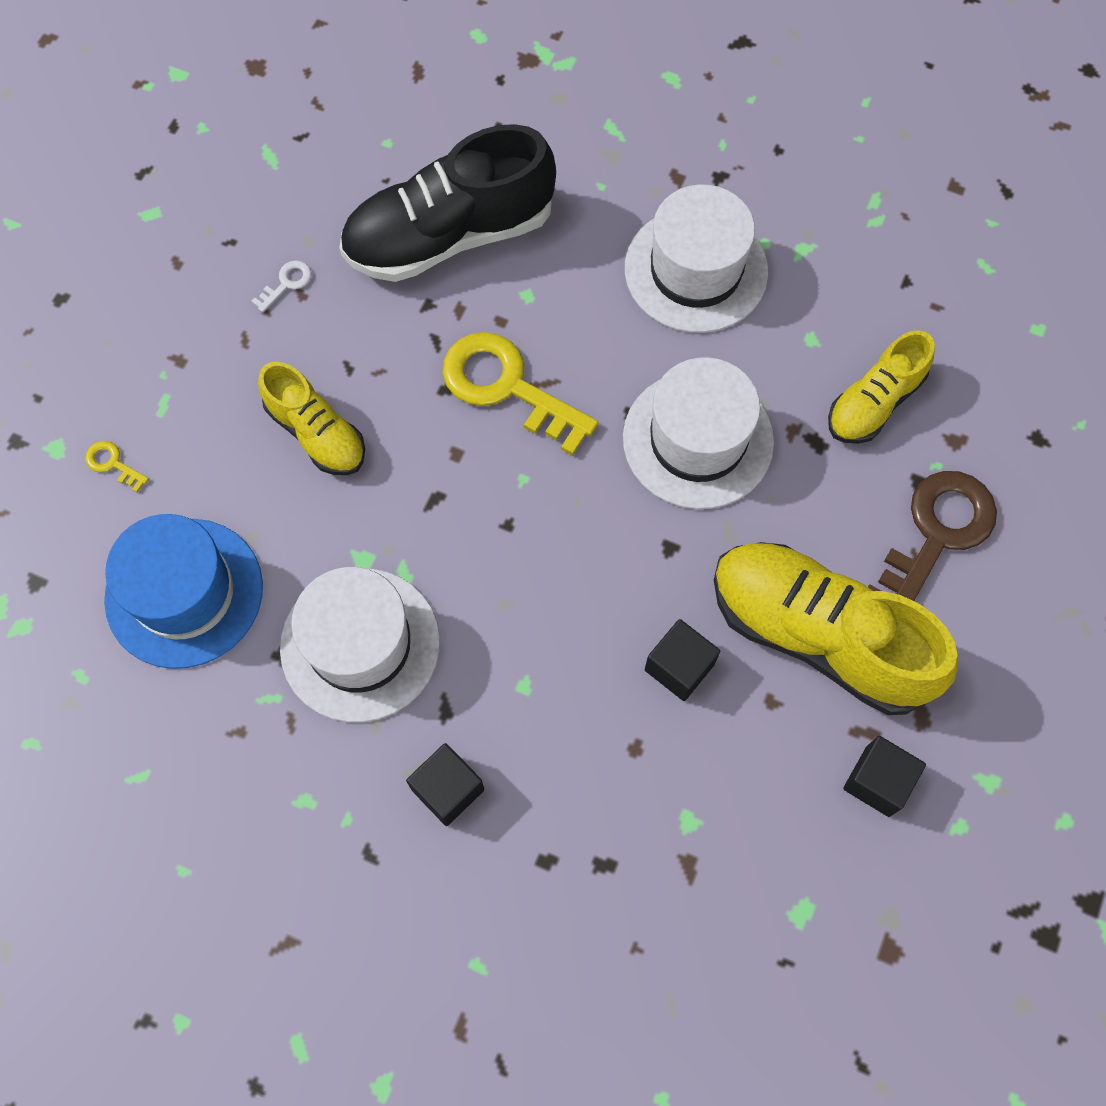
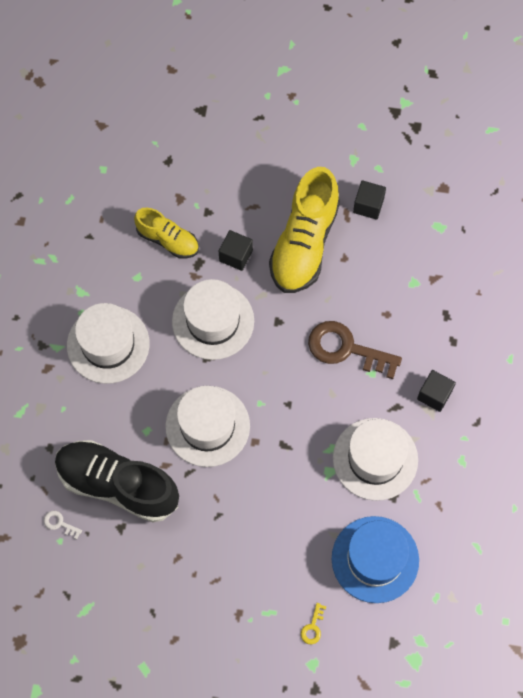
camera: 105 degrees left, 0 degrees up
white key [251,260,311,312] -> white key moved to [44,511,82,539]
yellow shoe [258,362,365,475] -> none
black shoe [340,124,556,282] -> black shoe turned 150 degrees clockwise [55,440,179,522]
yellow key [442,332,598,456] -> white hat [165,386,250,467]
black cube [645,619,720,701] -> black cube moved to [219,230,253,271]
brown key [868,471,997,601] -> brown key moved to [308,321,402,379]

